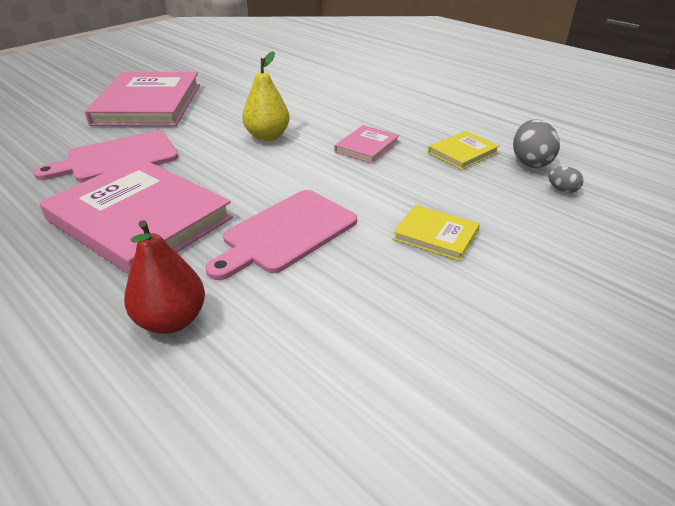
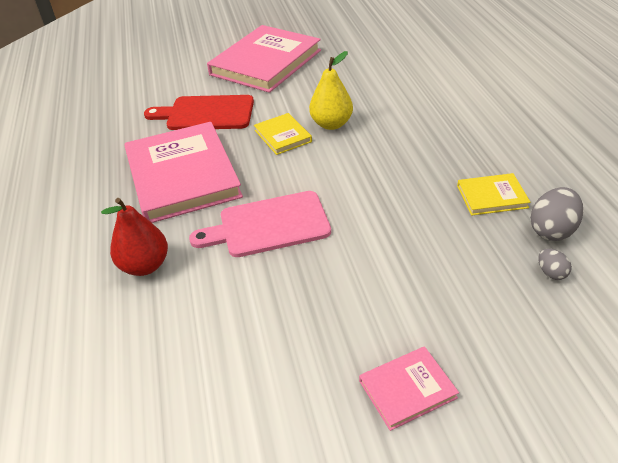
camera: 35 degrees right, 5 degrees up
pink cutting board [33,131,178,182] -> red cutting board [144,95,254,130]
pink book [334,125,399,163] -> pink book moved to [359,346,459,431]
yellow book [393,205,480,261] -> yellow book moved to [254,113,312,155]

